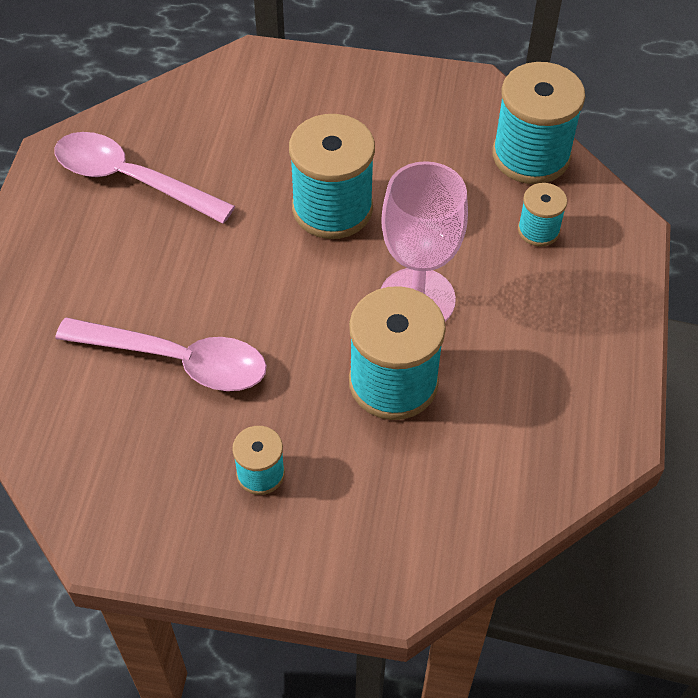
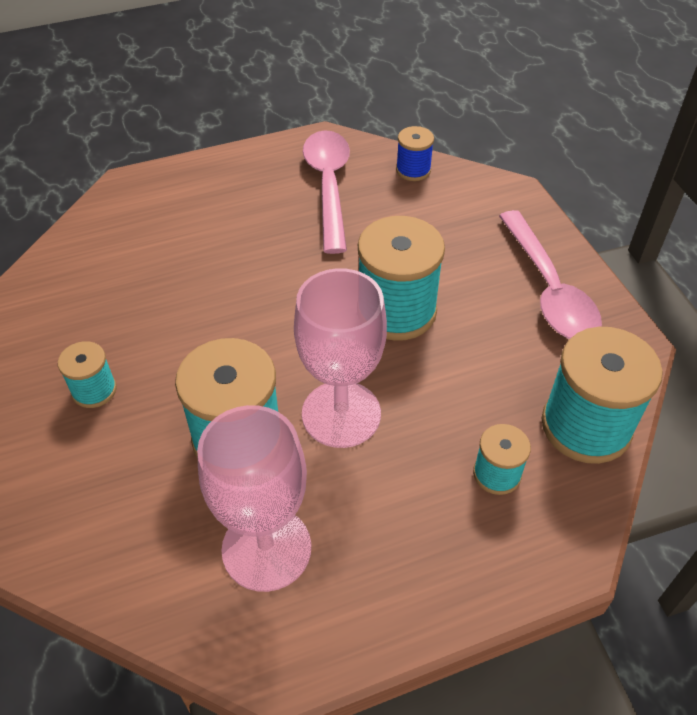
camera: 60 degrees right, 5 degrees down
pink spoon [55,317,267,391] -> pink spoon moved to [499,210,602,339]
none -> pink goblet [197,405,311,592]
none -> blue spool [396,126,434,181]

